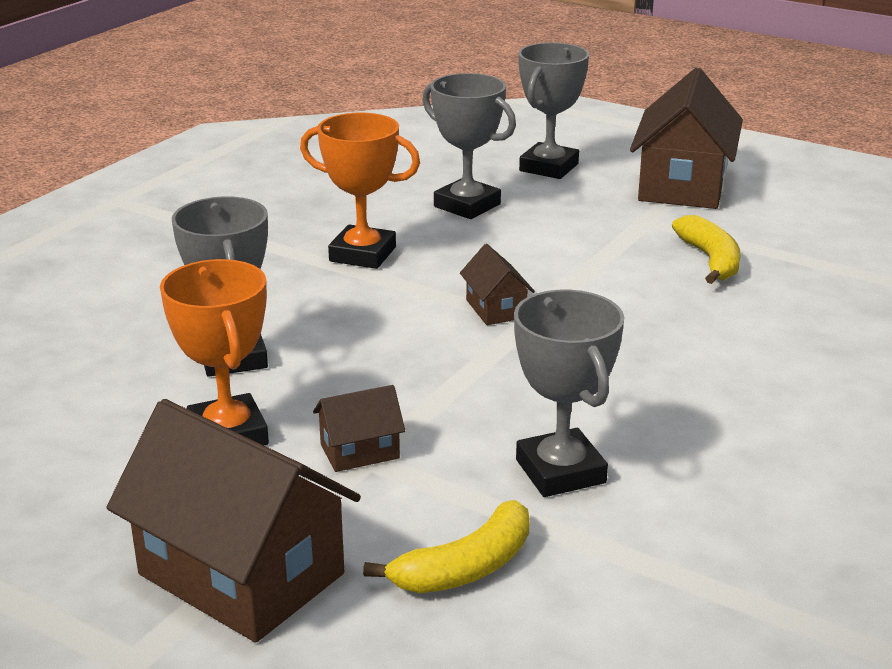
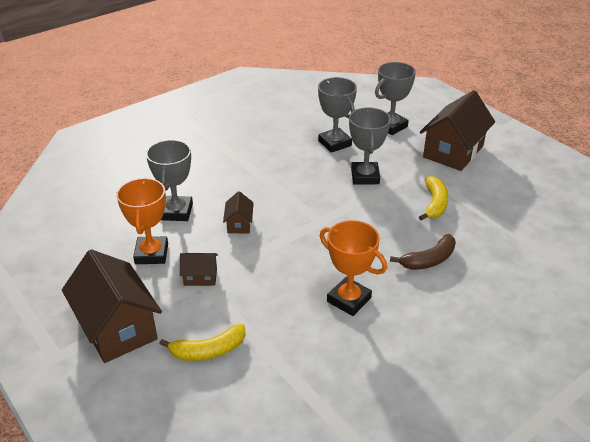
camera: 20 degrees right, 10 degrees up
orange trophy [300,113,420,269] -> orange trophy moved to [320,220,387,316]
brown house [460,244,535,325] -> brown house moved to [223,191,254,233]
grey trophy [514,290,625,497] -> grey trophy moved to [349,107,391,184]
none -> brown banana [390,234,456,270]

